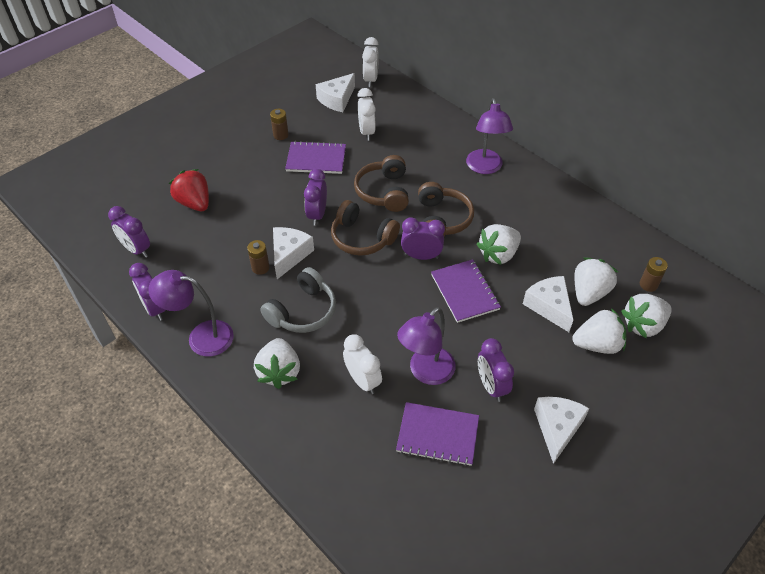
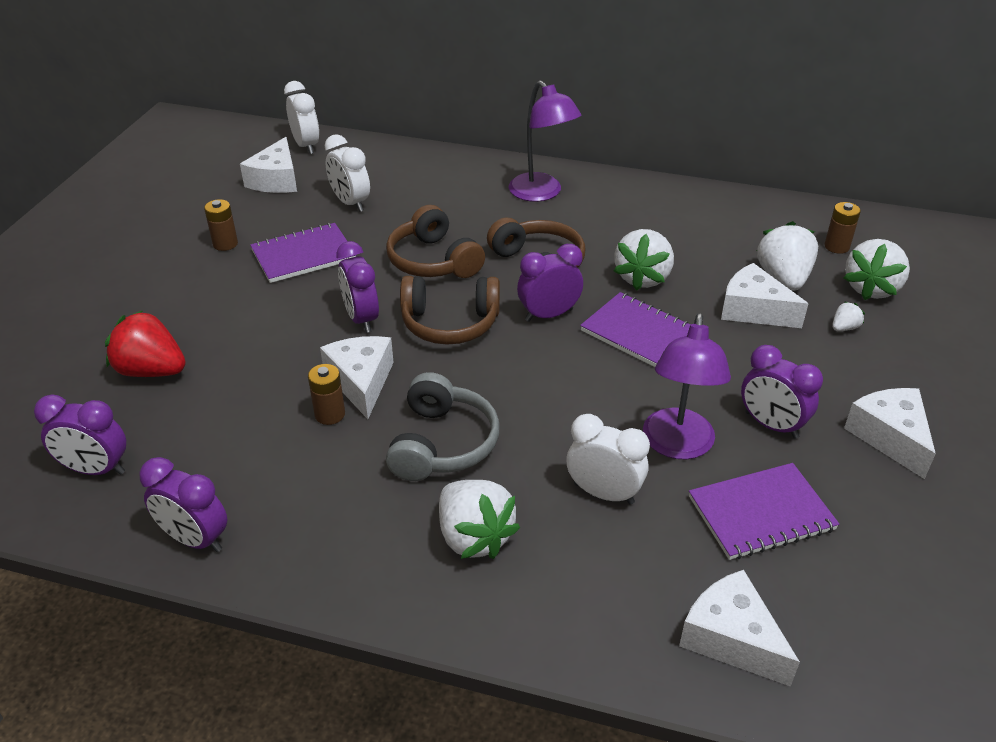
camera: 30 degrees left, 10 degrees down
purple lamp [148,270,234,356] -> none
white strawberry [572,308,626,354] -> white strawberry [832,301,865,331], size x0.46
none -> white cheese [679,570,800,687]

